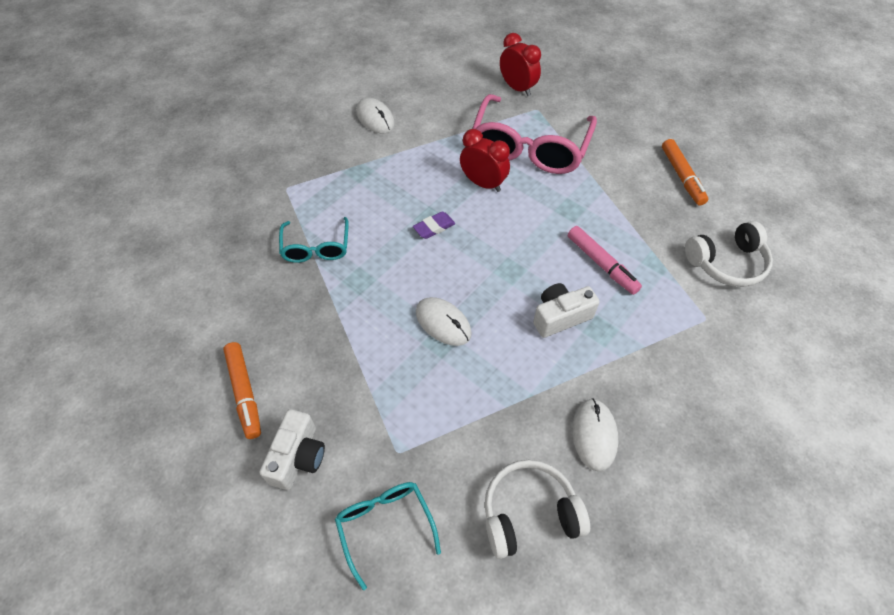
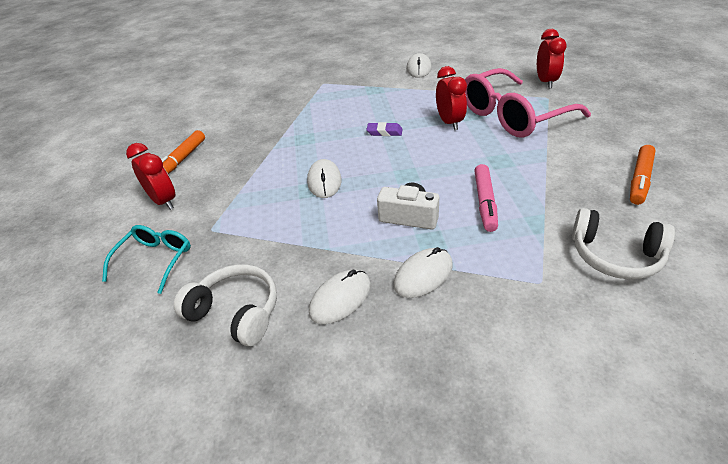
camera: 45 degrees right, 15 degrees down
white camera [260,409,325,490] -> red clock [126,143,176,210]
turquoise glasses [279,217,349,263] -> none
none -> white mouse [393,247,453,298]

